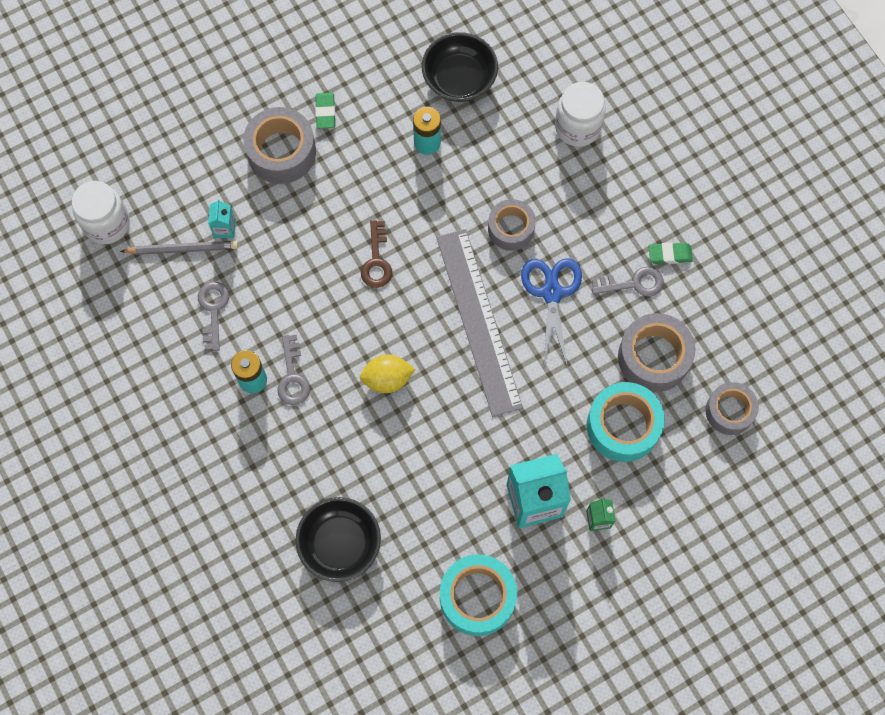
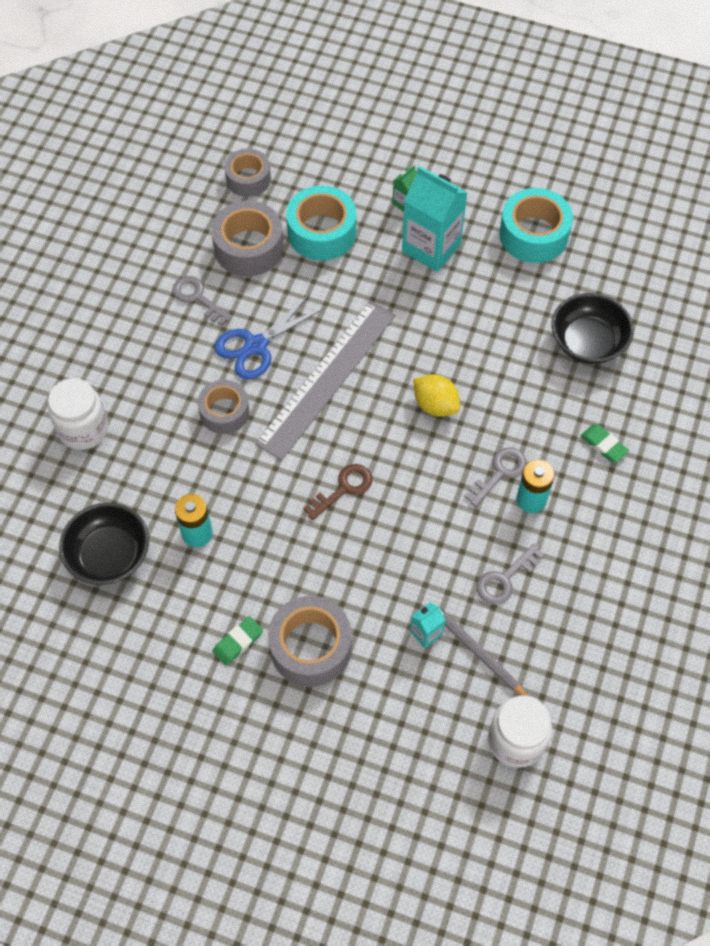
camera: 130 degrees left, 10 degrees down
green eraser [648,242,693,264] -> green eraser moved to [581,424,629,462]

